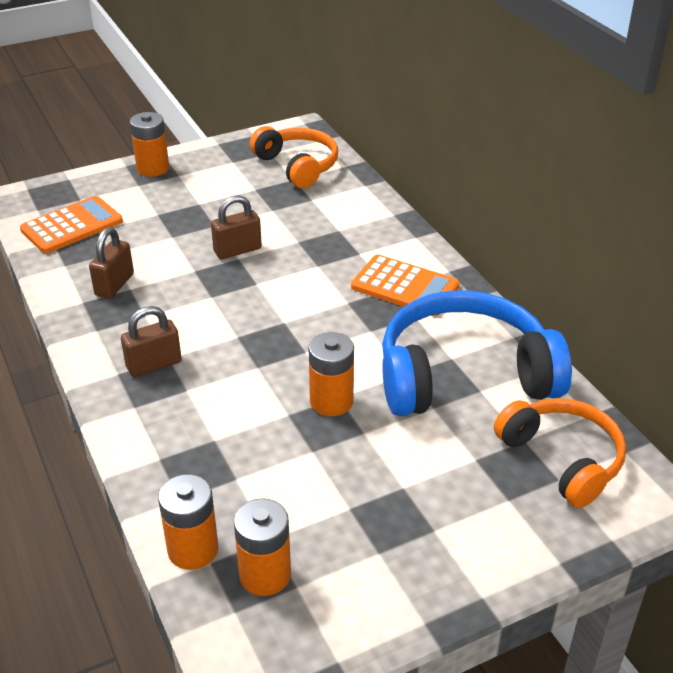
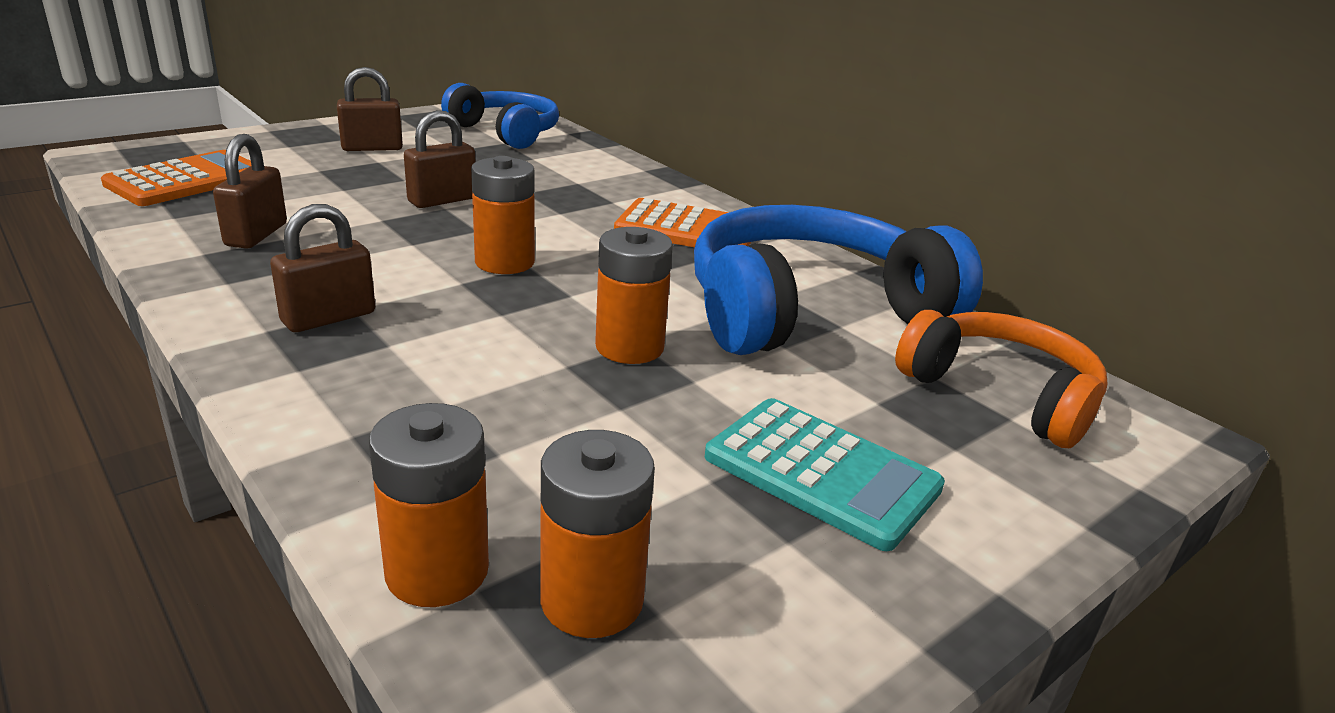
camera: 15 degrees left, 10 degrees down
orange battery [130,112,169,177] -> orange battery moved to [471,156,535,274]
orange headphones [250,126,338,188] -> blue headphones [441,83,559,149]
none -> brown padlock [337,67,403,151]
none -> turquoise calculator [705,398,945,551]

